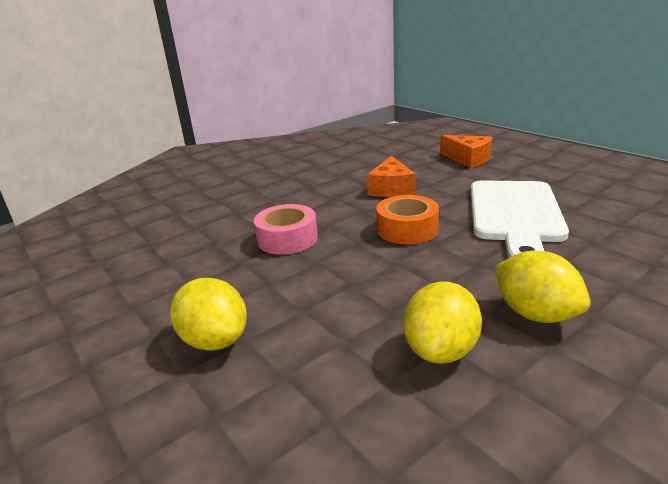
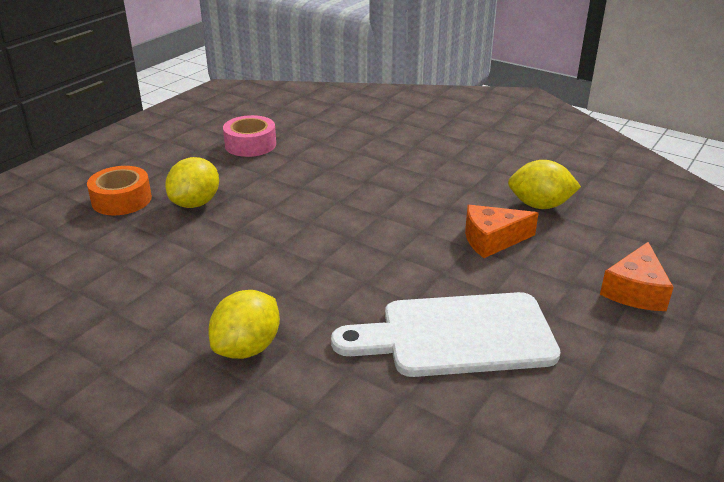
camera: 70 degrees right, 5 degrees up
pink tape [254,204,318,255] -> pink tape moved to [223,115,276,157]
orange tape [376,195,439,244] -> orange tape moved to [87,166,152,215]
yellow lemon [403,281,482,364] -> yellow lemon moved to [508,160,581,209]

